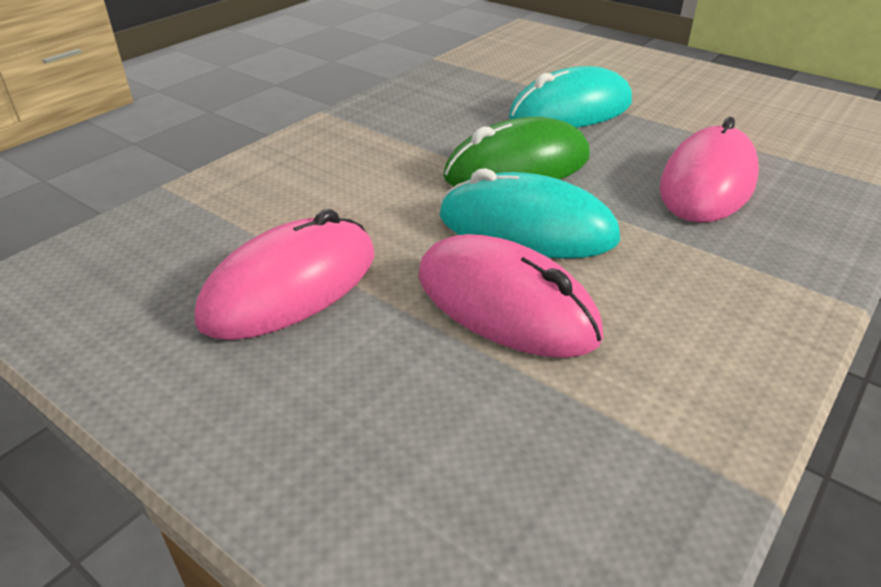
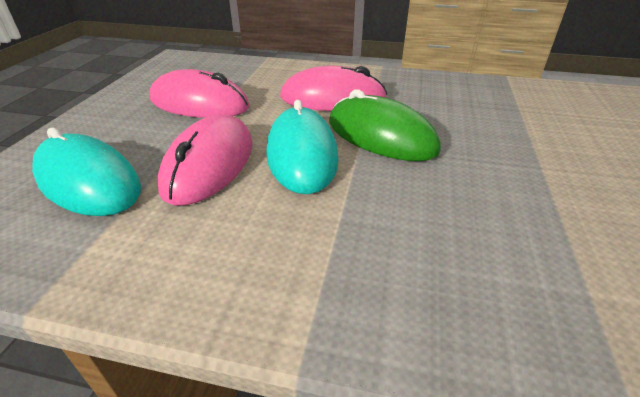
camera: 65 degrees right, 0 degrees up
turquoise mouse [509,66,632,128] -> turquoise mouse moved to [32,127,141,216]
pink mouse [659,117,759,223] -> pink mouse moved to [280,66,387,111]

